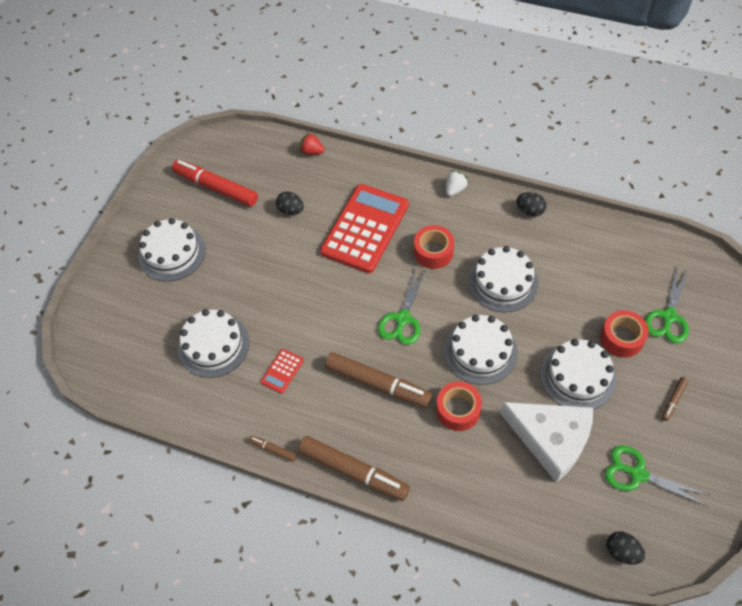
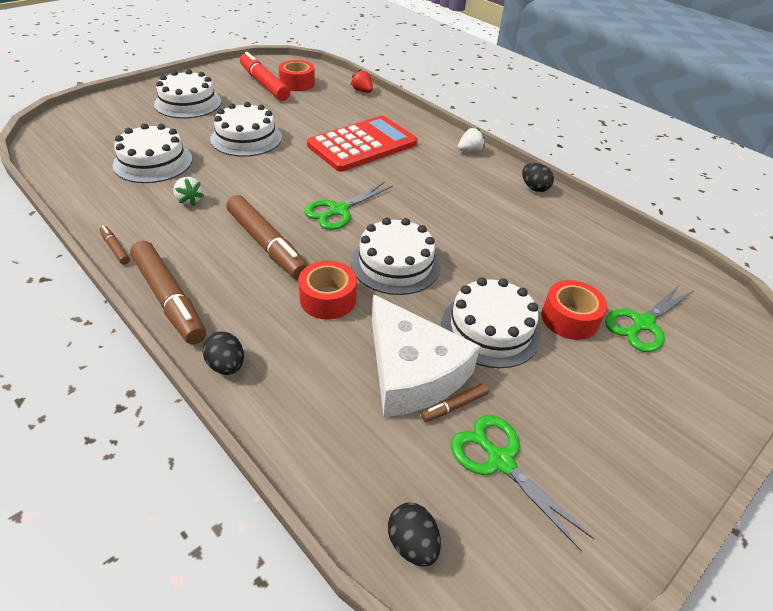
camera: 20 degrees right, 15 degrees down
red calculator [260,349,304,394] -> white strawberry [173,177,204,206]
black egg [276,192,304,215] -> black egg moved to [202,331,244,375]
red tape [414,225,454,269] -> red tape moved to [279,60,315,91]
white cake [468,246,538,313] -> white cake moved to [210,102,282,157]
brown marker [662,377,688,421] -> brown marker moved to [421,383,489,422]

